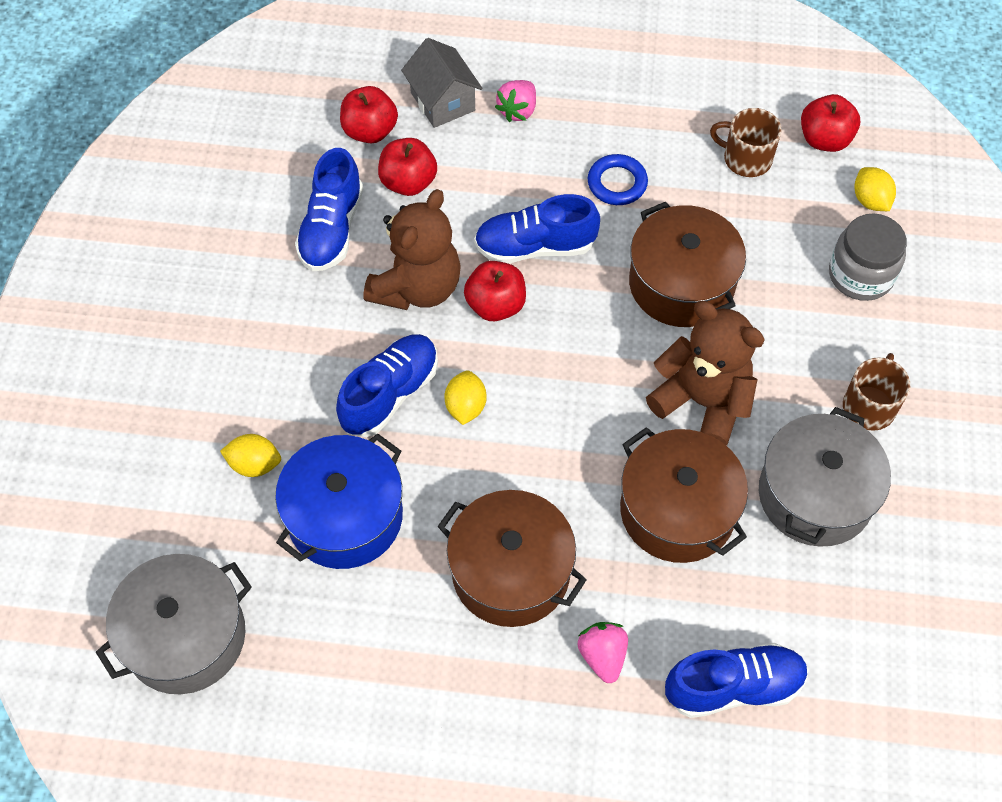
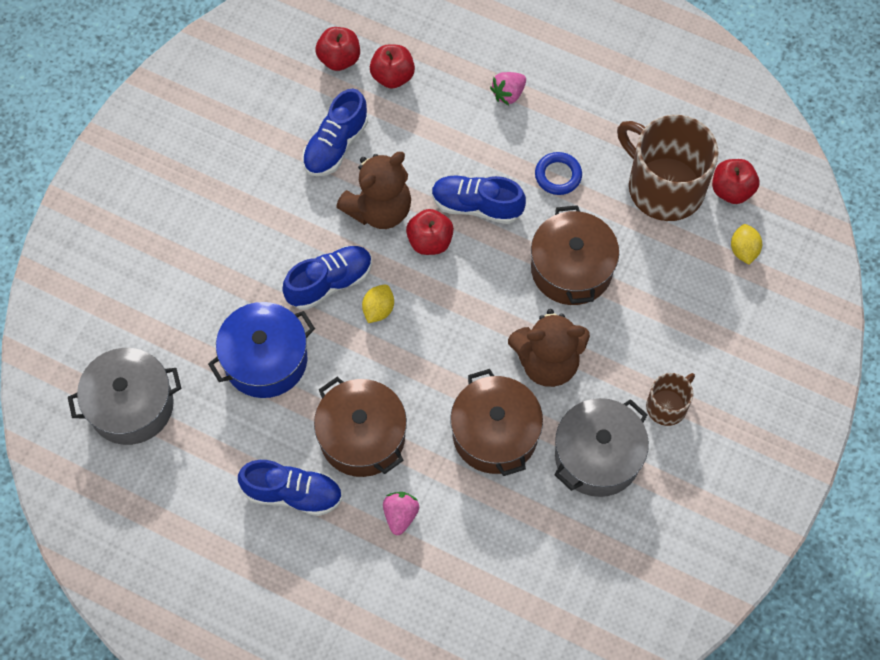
camera: 20 degrees right, 5 degrees up
yellow lemon [220,434,281,477] -> none
red apple [378,138,437,196] -> red apple moved to [315,27,360,71]
grey house [401,38,482,128] -> none
brown teddy bear [646,301,765,446] -> brown teddy bear turned 120 degrees clockwise [508,309,590,387]
blue shoe [665,643,808,718] -> blue shoe moved to [238,460,342,516]
brown mug [710,108,781,177] -> brown mug [617,115,719,221], size x1.99
grey jar [829,214,907,301] -> none

